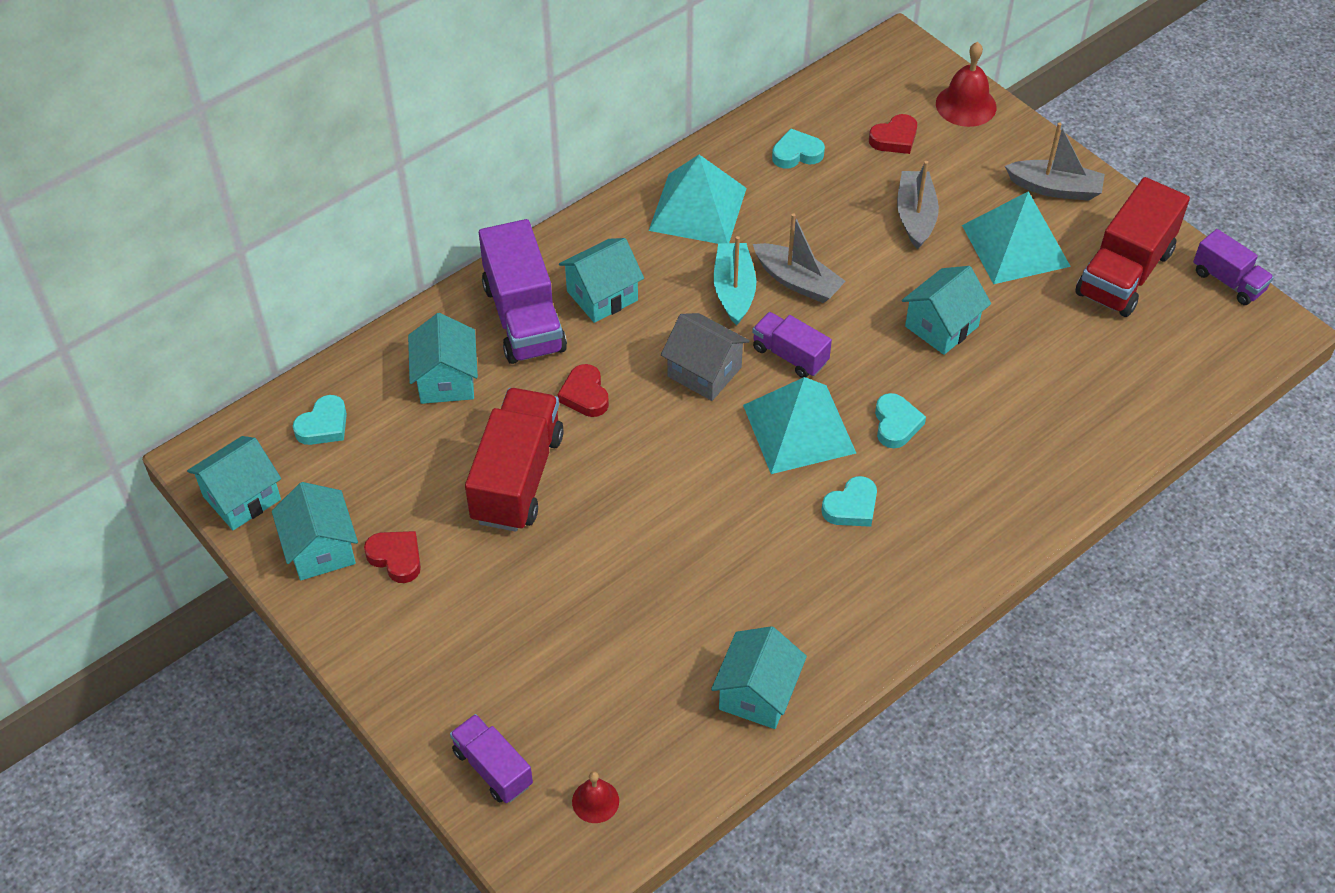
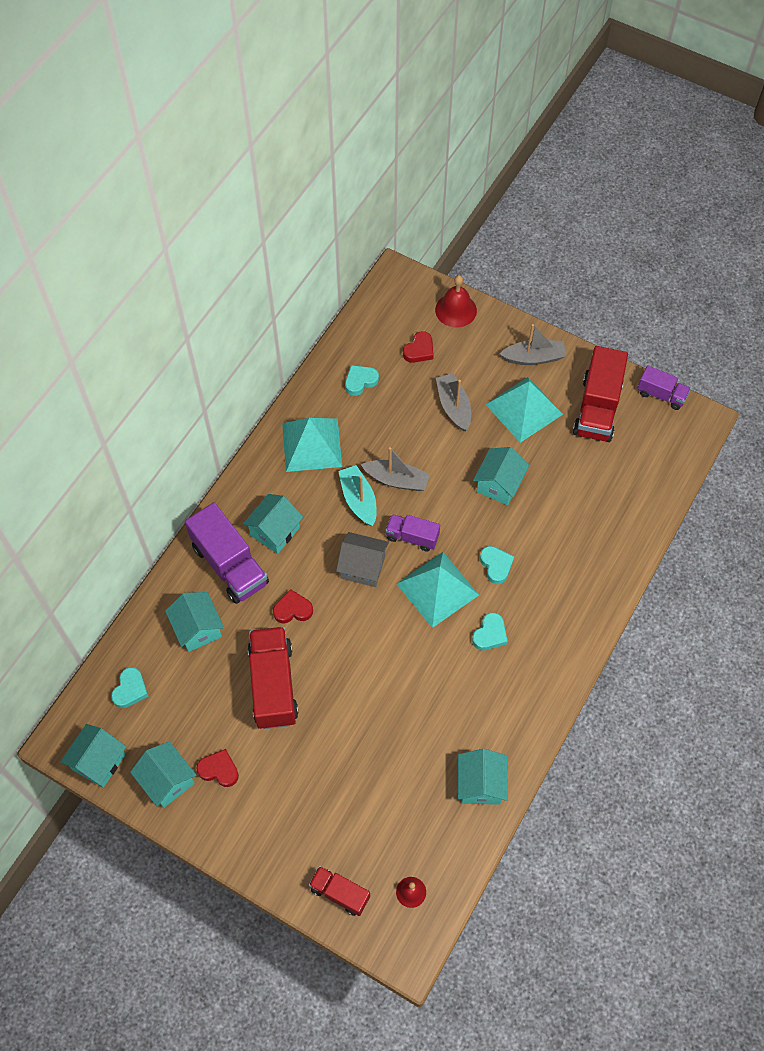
camera: 20 degrees left, 10 degrees up
purple truck [450,714,533,803] -> red truck [309,866,370,916]
red heart [558,364,609,417] -> red heart turned 120 degrees clockwise [273,589,313,624]

